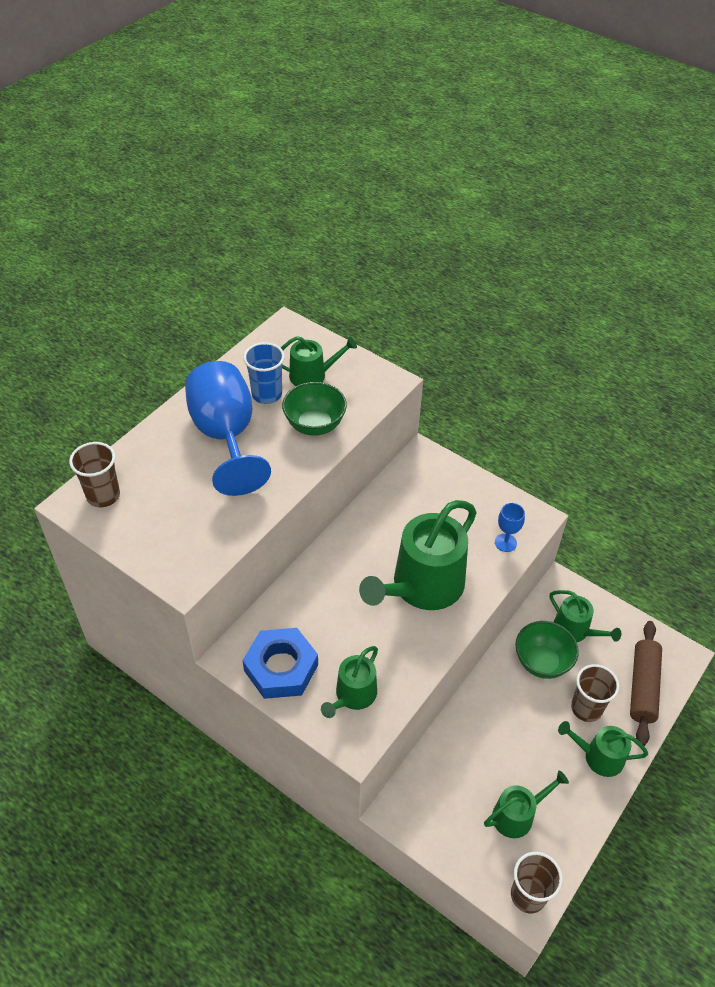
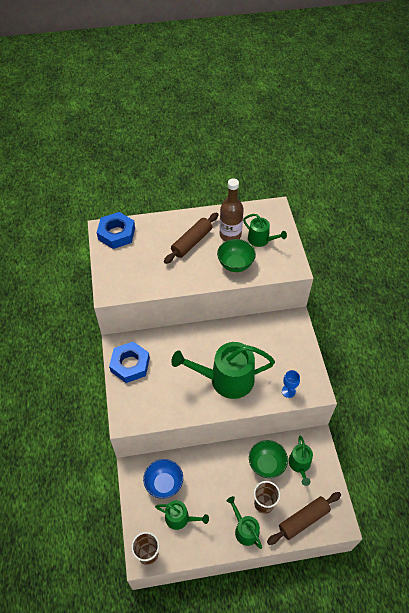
camera: 45 degrees right, 5 degrees up
brown cup [69,442,120,507] -> blue nut [97,212,135,249]
blue goblet [185,361,271,496] -> brown rolling pin [164,213,219,264]
blue cup [243,342,285,404] -> brown bottle [220,178,244,241]
green watering can [321,646,378,718] -> none
none -> blue bowl [143,459,183,499]

